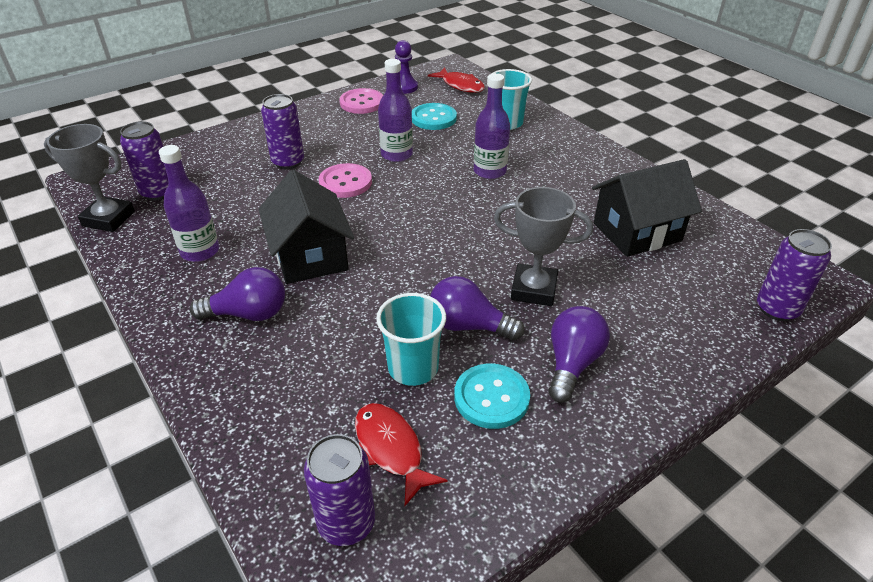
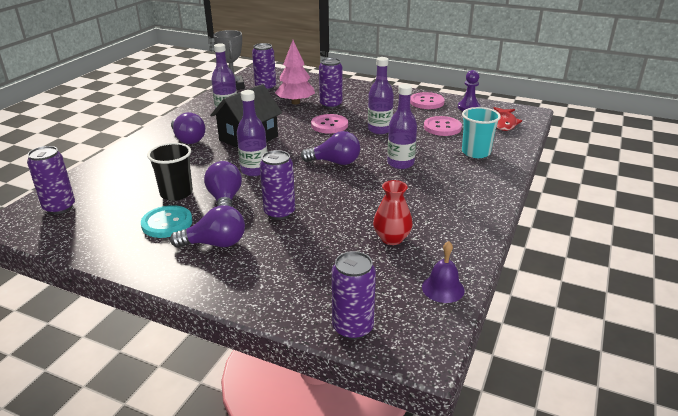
camera: 60 degrees right, 10 degrees down
red fish [355,403,447,506] -> none
turquoise cup [376,293,446,386] -> black cup [147,143,193,201]
turquoise button [412,103,457,130] -> pink button [424,116,462,136]
grey trophy [494,187,593,306] -> purple can [260,150,295,220]
black house [592,159,702,257] -> red vase [373,180,413,245]
none -> purple bottle [237,90,267,176]
none -> pink tree [275,40,315,104]
none -> purple light bulb [301,131,360,165]
none -> purple bell [422,241,465,303]

